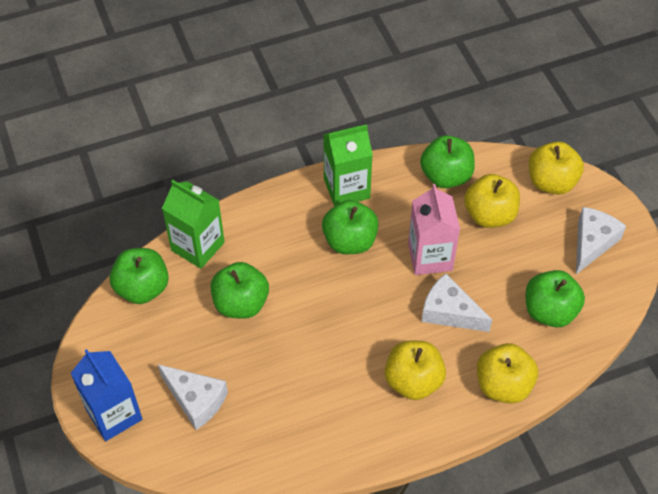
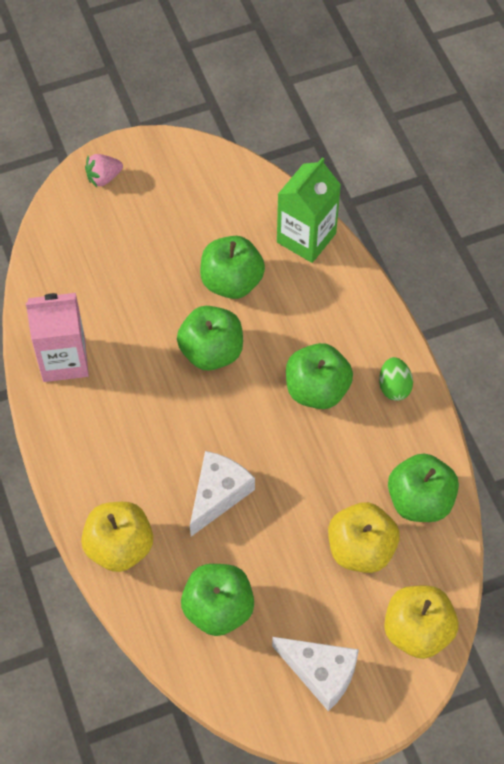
camera: 90 degrees right, 5 degrees up
blue carton [71,349,142,441] -> pink strawberry [85,154,123,187]
green apple [110,248,169,304] -> green apple moved to [177,306,243,371]
white cheese [158,364,228,430] -> none
green carton [323,124,373,206] -> green egg [379,357,413,401]
yellow apple [385,341,446,400] -> none
pink carton [408,184,460,275] -> pink carton moved to [26,293,89,382]

